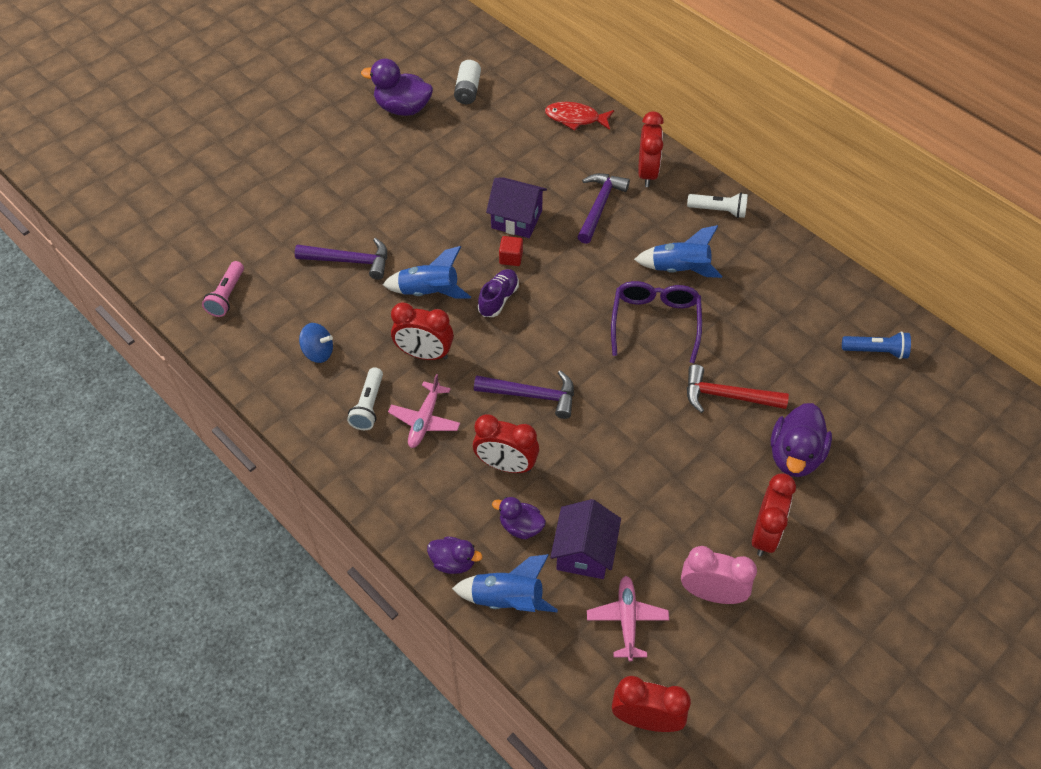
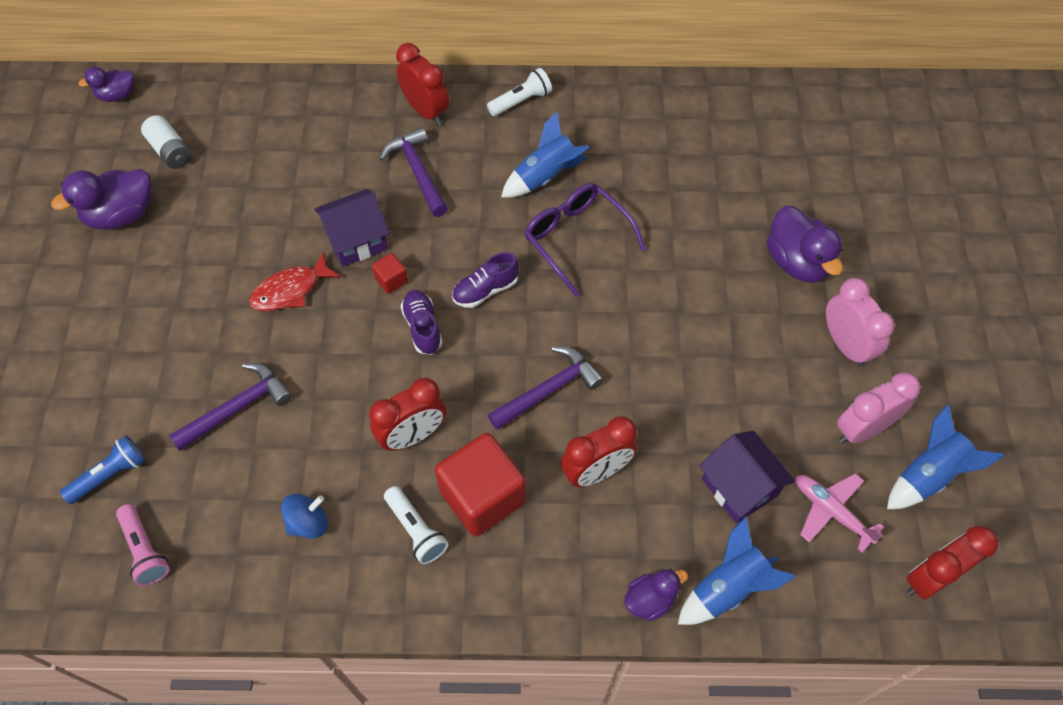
camera: 45 degrees left, 5 degrees up
blue rocket [383,246,471,299] -> blue rocket moved to [887,404,1004,509]
pink plane [388,374,460,448] -> red cube [435,433,526,536]
purple duck [492,497,546,539] -> purple duck moved to [78,67,134,102]
red fish [545,102,614,131] -> red fish moved to [249,252,341,311]
red hammer [687,364,789,413] -> none
red clock [752,473,796,556] -> pink clock [826,278,895,367]
blue flashlight [842,331,911,359] -> blue flashlight moved to [60,435,146,504]
none -> purple shoe [452,252,519,308]

